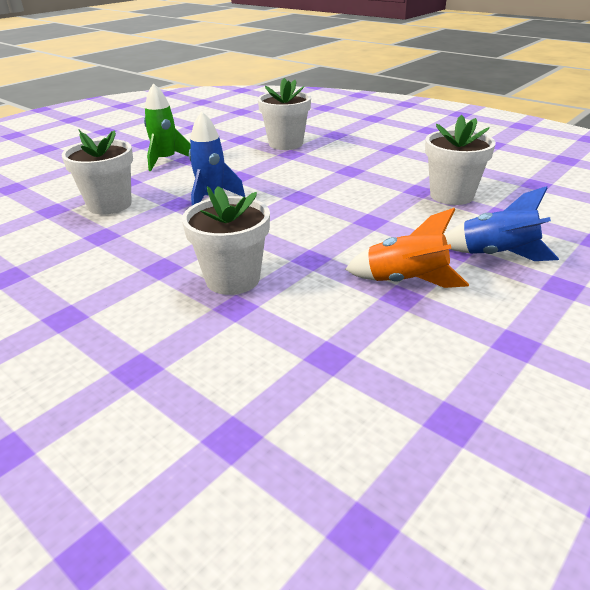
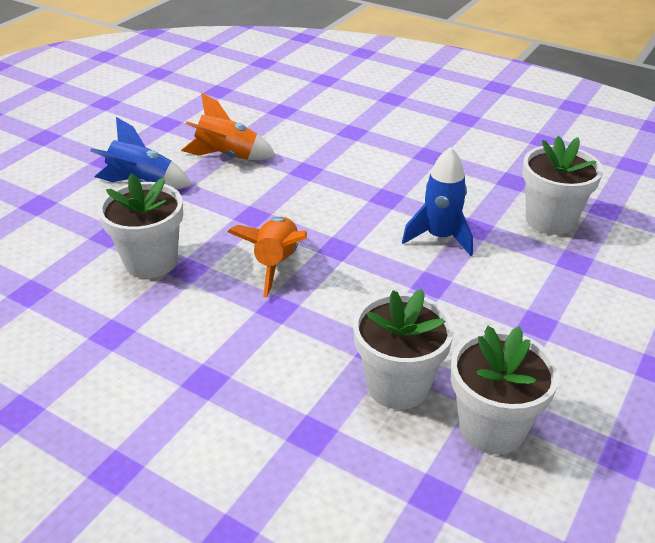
camera: 170 degrees right, 5 degrees up
green rocket [144,83,190,171] -> none
white flower pot [182,186,270,295] -> white flower pot moved to [451,326,560,455]
none -> orange rocket [228,217,307,297]

